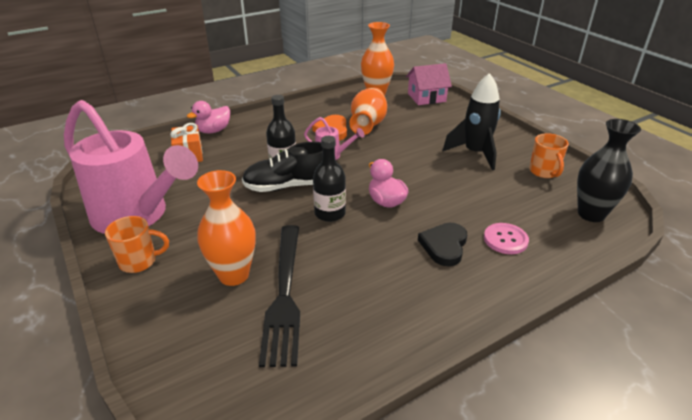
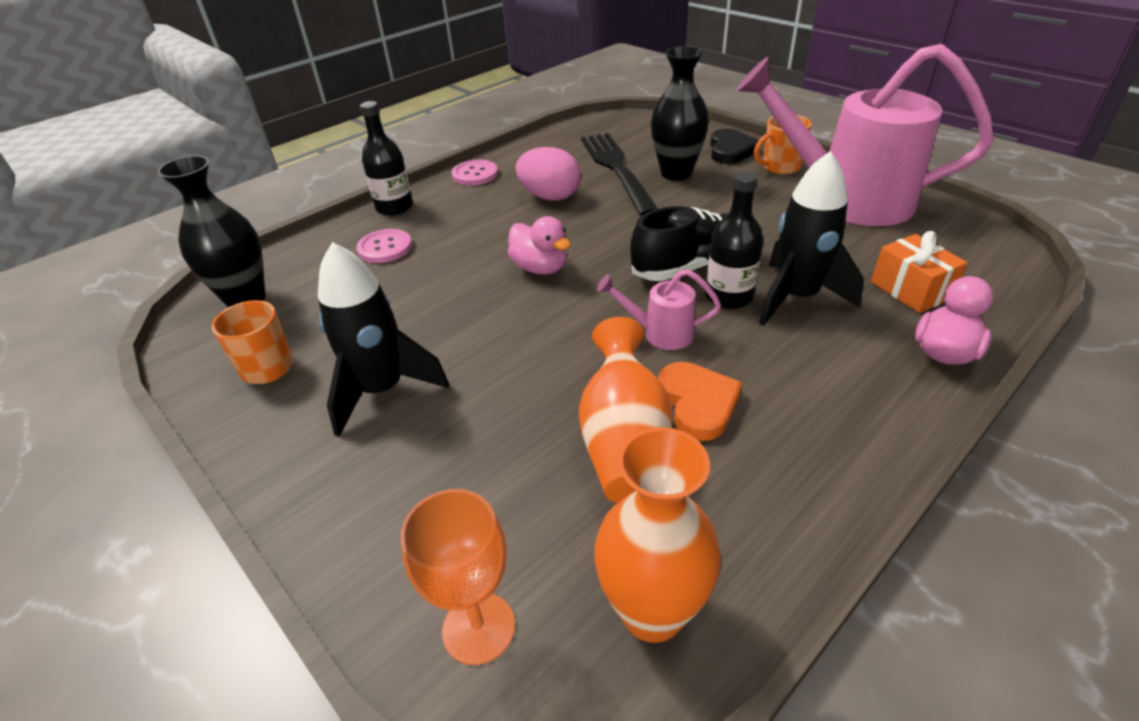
camera: 170 degrees right, 5 degrees up
orange vase [197,170,256,286] -> black vase [651,46,709,181]
black bottle [313,136,346,222] -> black bottle moved to [360,101,413,216]
pink house [406,63,452,105] -> orange goblet [401,489,515,665]
black heart [418,223,467,266] -> black heart moved to [710,129,759,164]
none -> pink button [452,160,498,186]
none -> pink egg [515,147,581,201]
none -> black rocket [759,151,864,326]

